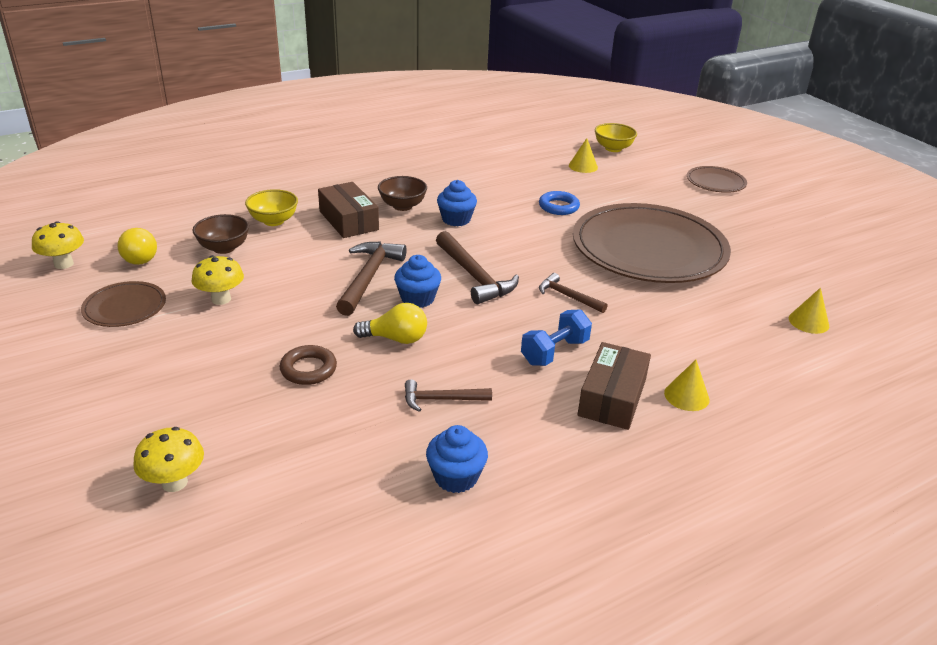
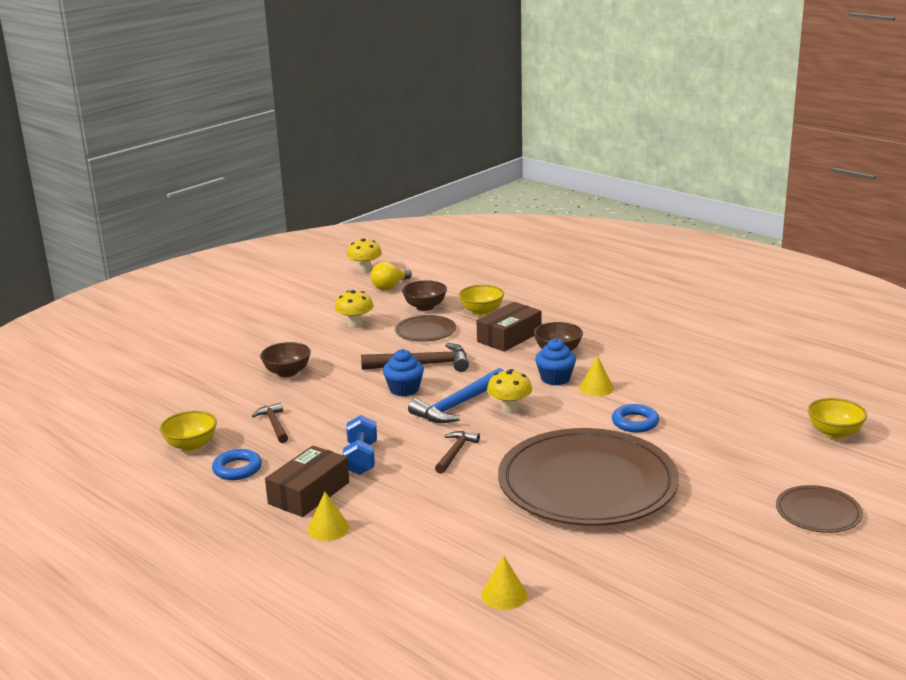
camera: 75 degrees right, 10 degrees down
brown plate [81,281,166,327] -> brown plate moved to [395,315,456,342]
yellow mushroom [133,427,204,492] -> yellow mushroom moved to [487,369,532,414]
brown ring [280,345,337,385] -> brown bowl [260,342,311,377]
yellow light bulb [353,303,427,344] -> none
blue cupcake [426,425,488,493] -> yellow bowl [160,411,217,452]
brown hammer [436,231,519,304] -> blue hammer [408,368,504,423]
blue dumbbell [521,309,592,366] -> blue dumbbell turned 60 degrees clockwise [343,415,377,475]
yellow cone [569,138,598,173] -> yellow cone moved to [579,356,614,396]
brown box [578,342,651,430] -> brown box turned 60 degrees counterclockwise [265,446,349,517]
none -> blue ring [212,449,262,480]

